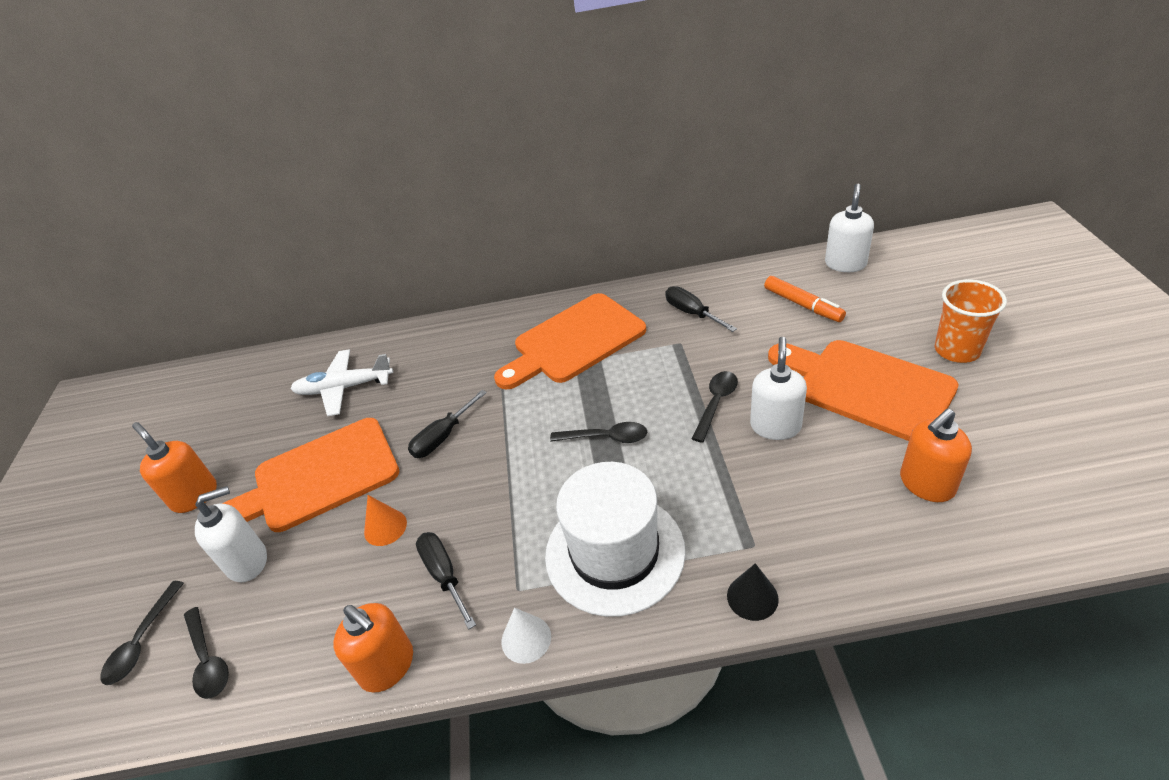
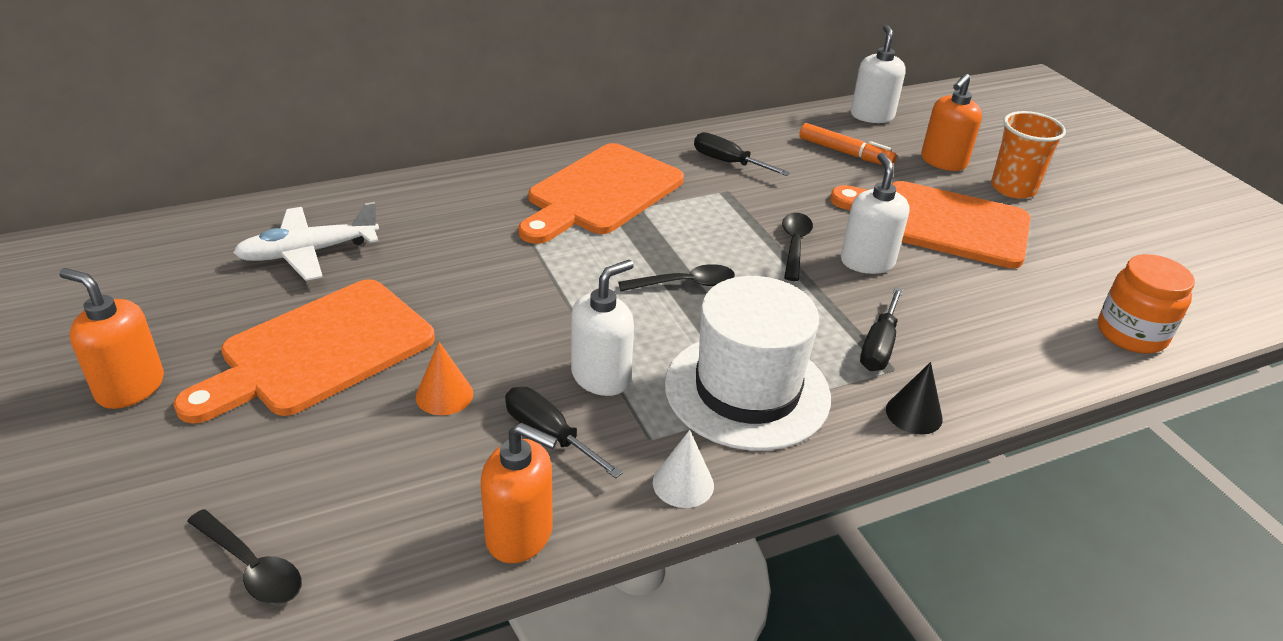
camera: 25 degrees left, 5 degrees down
black spoon [100,581,184,685] -> none
white soap dispenser [195,486,267,582] -> white soap dispenser moved to [571,260,634,396]
black screwdriver [408,390,487,458] -> black screwdriver moved to [860,287,903,371]
orange soap dispenser [900,409,972,502] -> orange soap dispenser moved to [921,74,982,171]
none -> orange jar [1098,254,1195,354]

